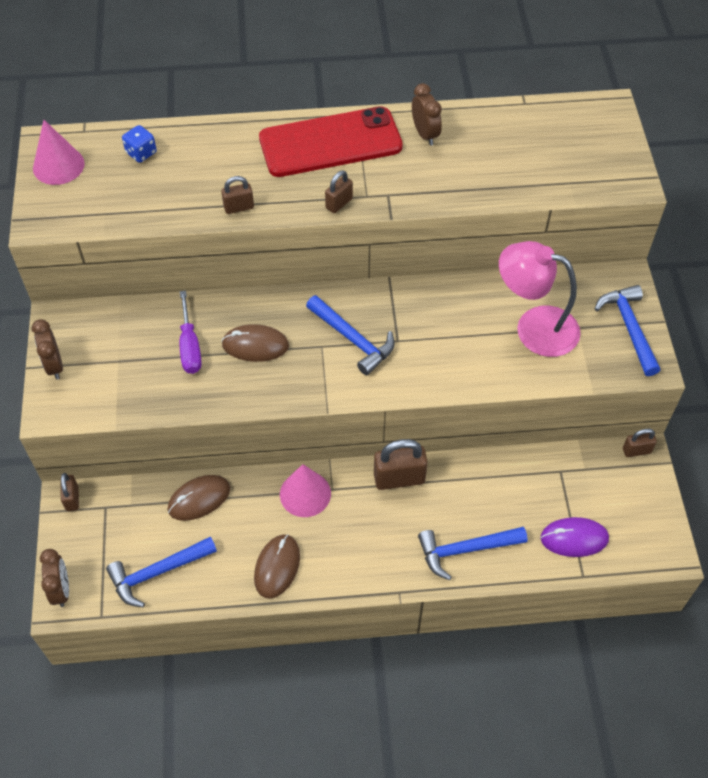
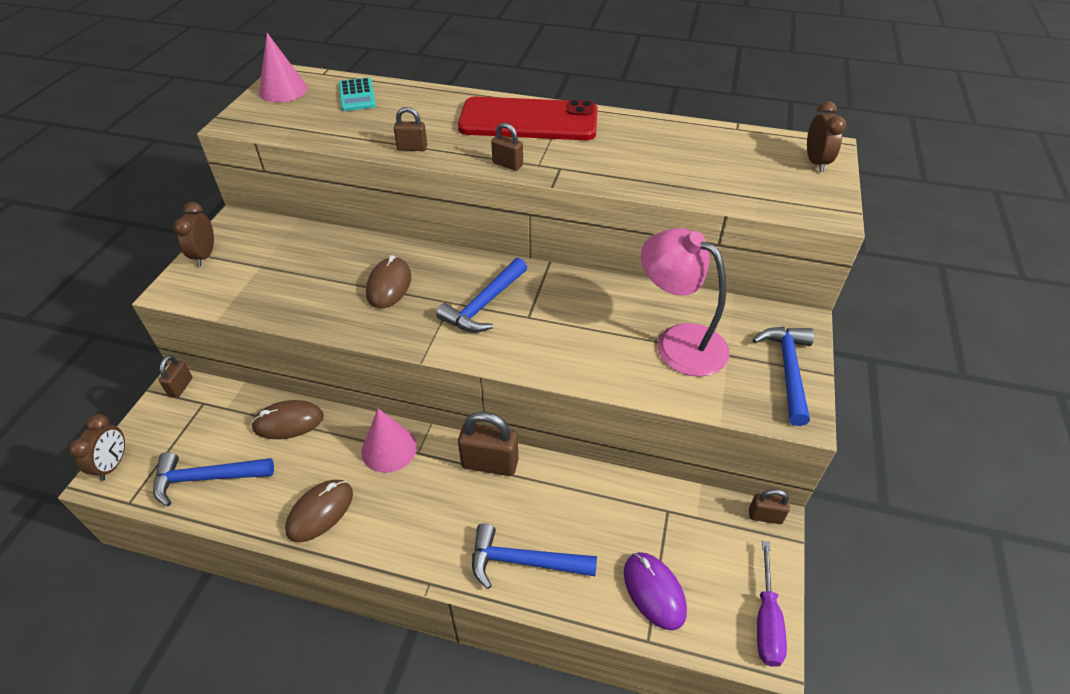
camera: 20 degrees right, 10 degrees down
blue dice [122,125,157,163] -> turquoise calculator [339,78,376,111]
purple screwdriver [180,290,202,374] -> purple screwdriver moved to [757,541,787,667]
brown mouse [221,324,289,362] -> brown mouse turned 75 degrees clockwise [366,255,411,308]
blue hammer [306,295,395,375] -> blue hammer turned 60 degrees clockwise [436,258,527,333]
brown padlock [325,170,353,213] -> brown padlock turned 60 degrees clockwise [491,123,523,171]
brown clock [412,83,442,146] -> brown clock moved to [807,101,846,172]
purple mouse [541,517,609,557] -> purple mouse turned 45 degrees clockwise [624,552,687,631]

